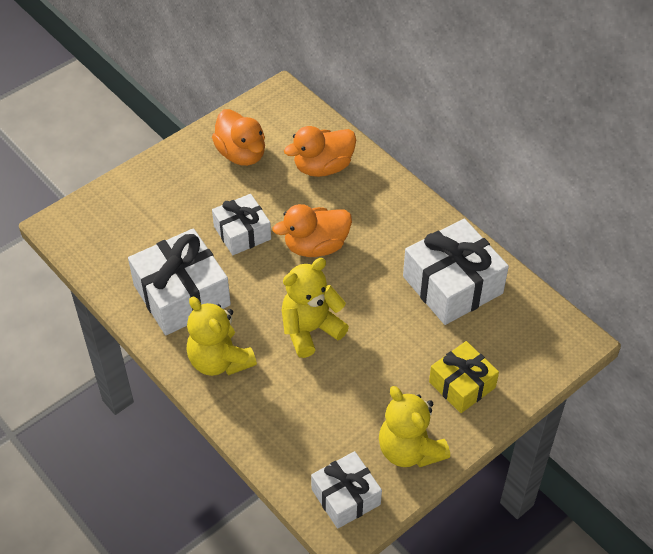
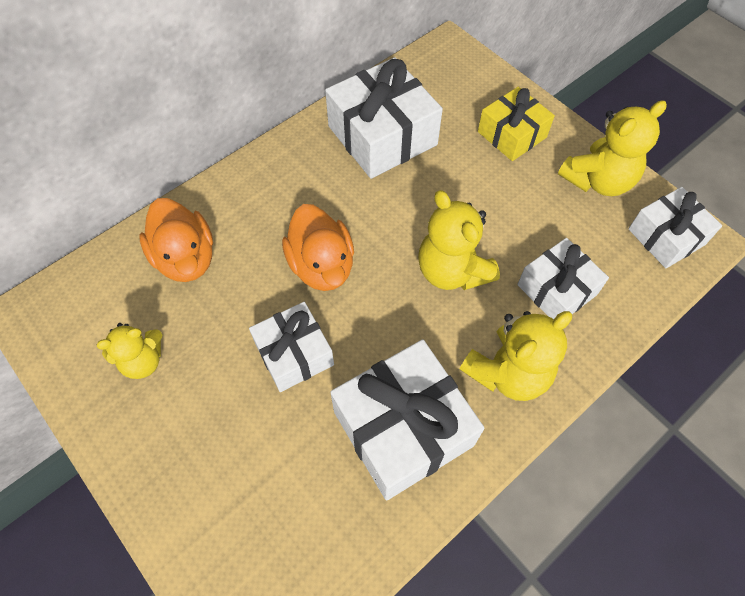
camera: 90 degrees left, 10 degrees up
orange duck [212,109,265,166] -> yellow teddy bear [97,323,162,379]
none -> white gift [517,238,609,319]

